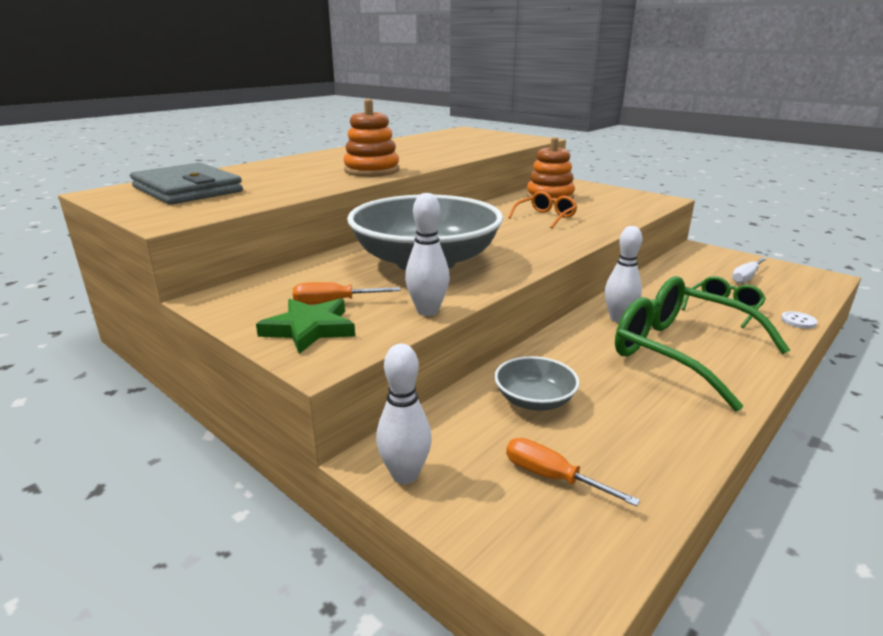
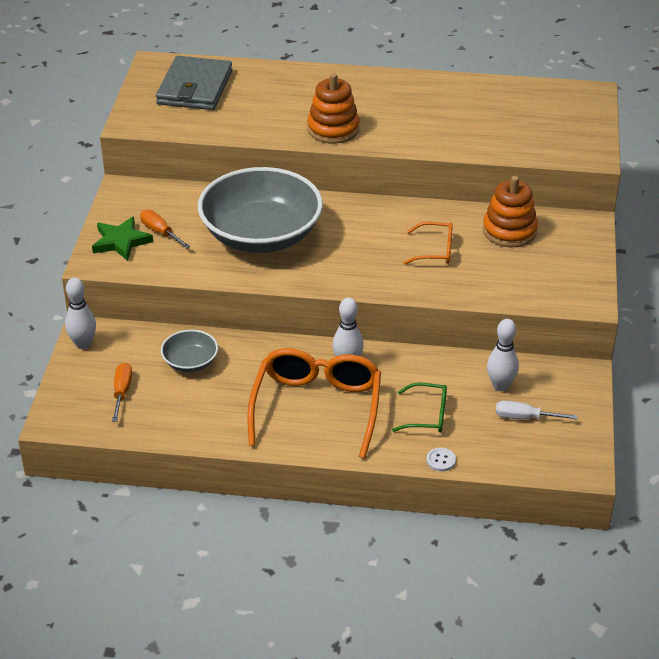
camera: 55 degrees right, 15 degrees up
white bowling pin [405,193,450,316] -> white bowling pin moved to [487,319,519,391]
green glasses [615,276,790,411] -> orange glasses [247,348,381,458]

